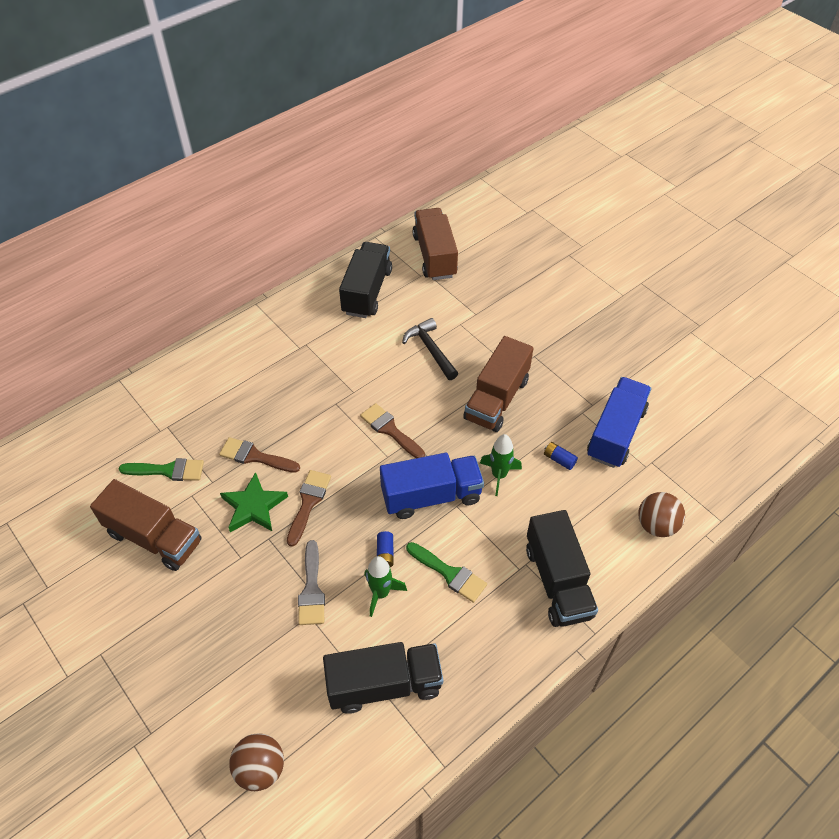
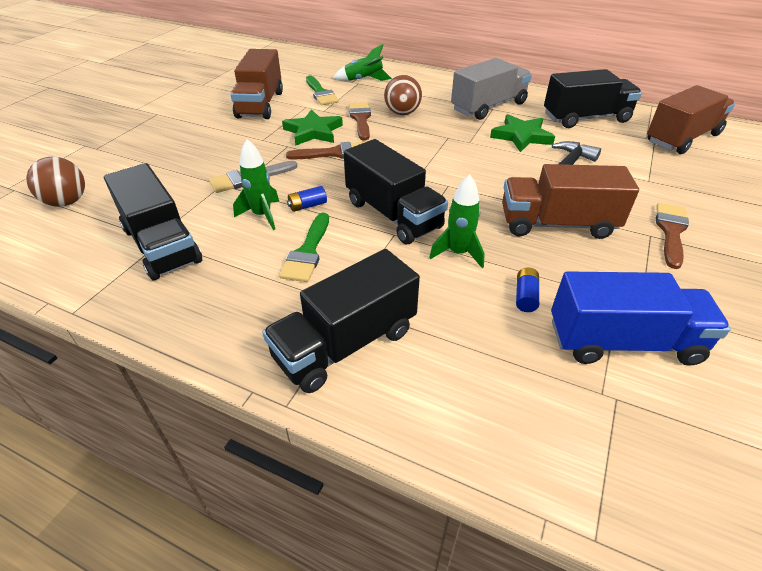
camera: 65 degrees right, 10 degrees down
brown brush [360,403,425,458] -> brown brush moved to [656,203,689,269]
blue truck [380,453,484,519] -> black truck [344,139,448,244]
brown ball [638,492,685,537] -> brown ball moved to [384,75,422,115]
none -> green rocket [333,44,392,81]
none -> grey truck [451,58,532,120]
none -> green star [490,114,555,152]

